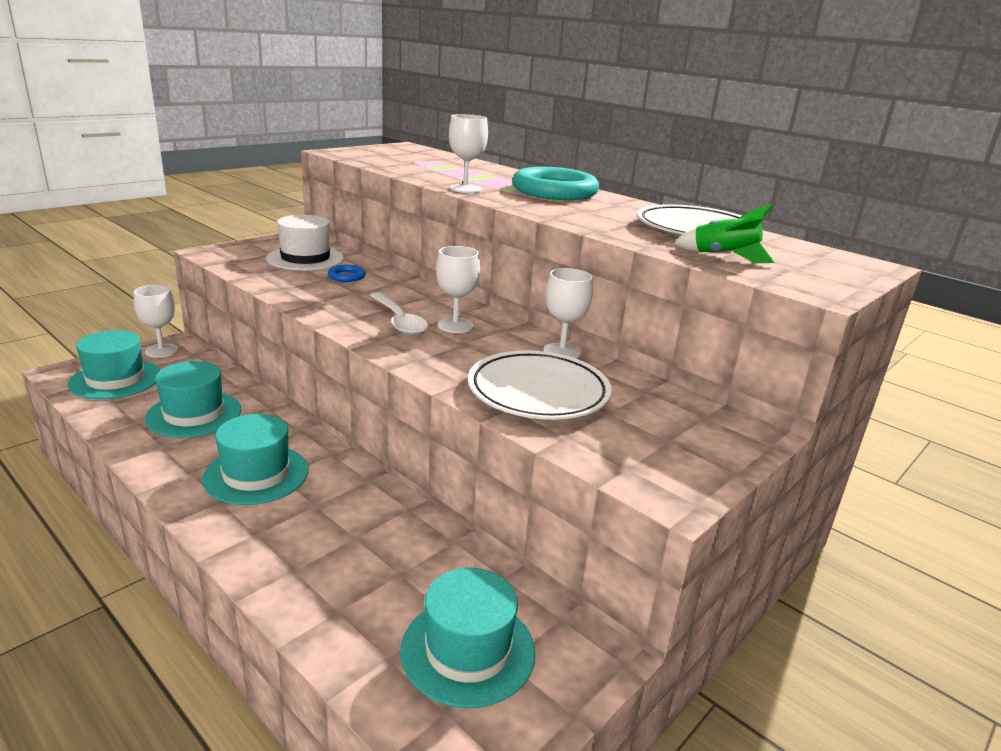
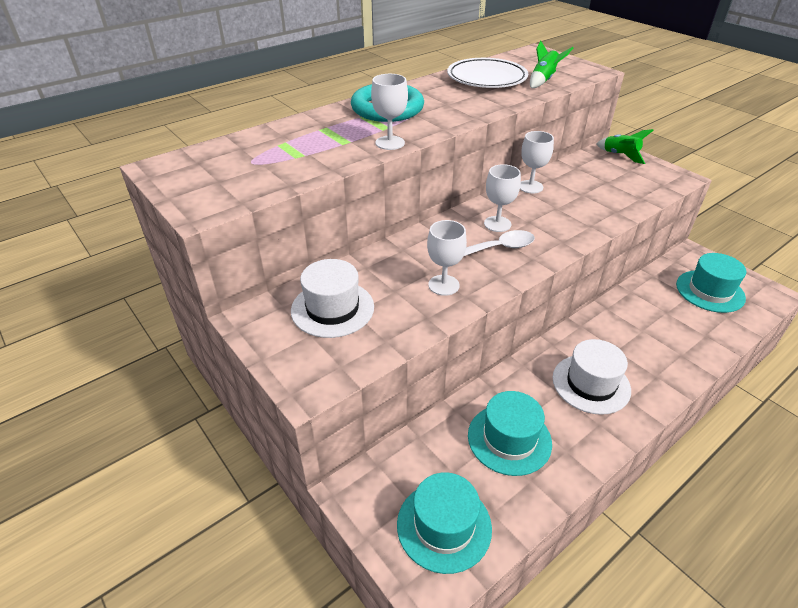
camera: 80 degrees left, 15 degrees up
white goblet [134,285,178,358] -> white goblet moved to [427,220,467,296]
turquoise hat [202,414,309,505] -> white hat [553,339,631,415]
blue ring [328,265,366,282] -> none
white plate [468,350,612,420] -> none
none -> green rocket [597,129,654,164]

